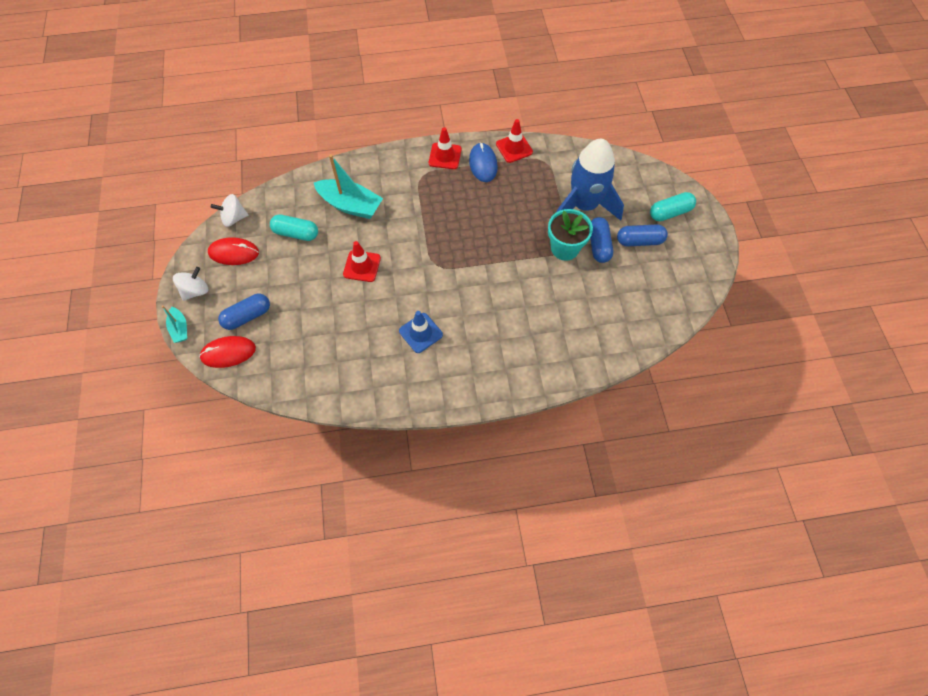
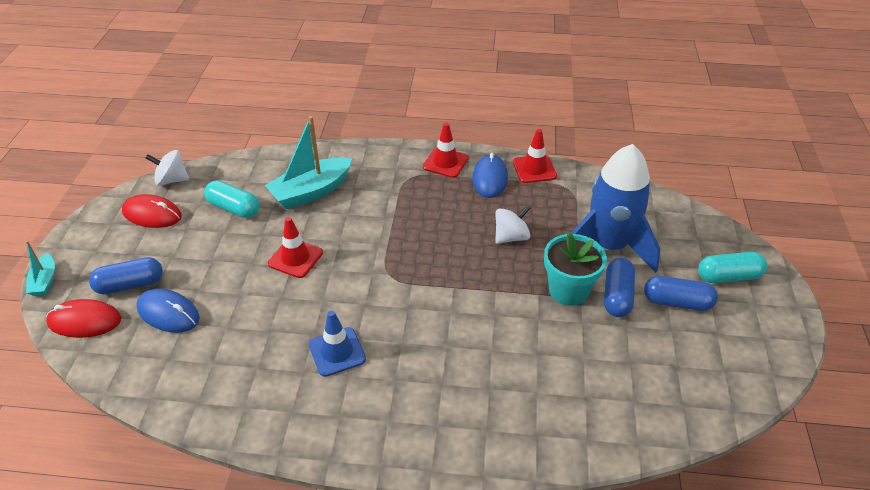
camera: 15 degrees right, 20 degrees down
white spinning top [173,267,208,301] -> white spinning top moved to [495,205,531,244]
turquoise boat [314,154,383,219] -> turquoise boat turned 105 degrees clockwise [265,116,352,209]
none -> blue mouse [136,289,200,333]

